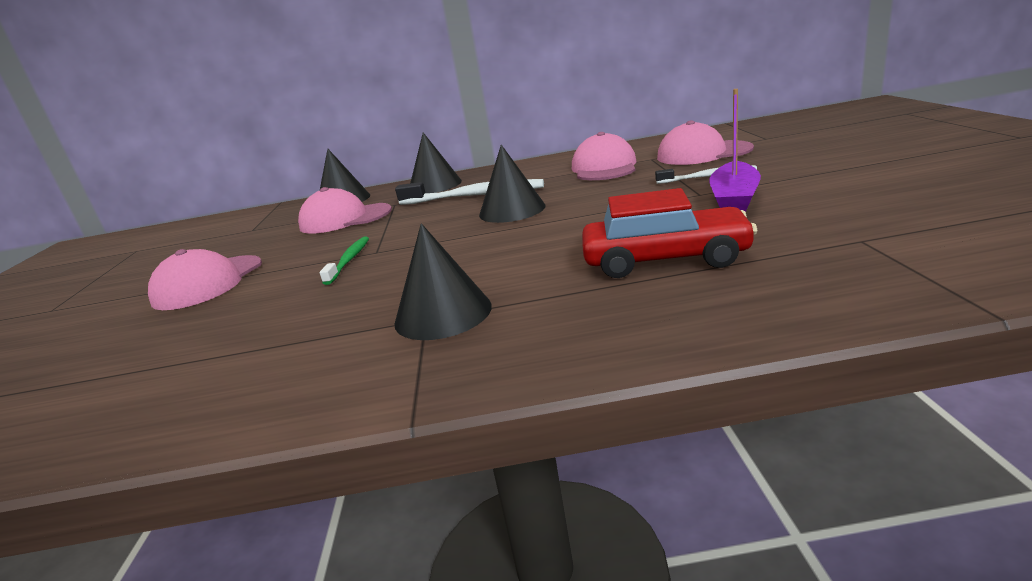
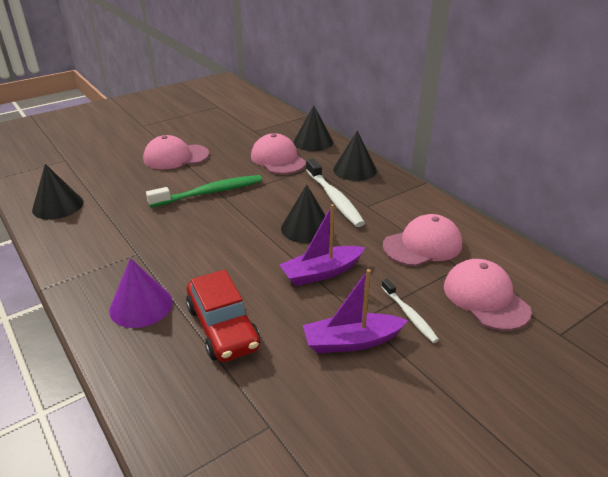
camera: 55 degrees right, 10 degrees up
green toothbrush [319,236,369,285] -> green toothbrush [146,175,262,207], size x1.74
black cone [394,223,492,340] -> black cone moved to [32,164,83,220]
none -> purple cone [109,258,173,328]
none -> purple boat [279,204,365,286]

